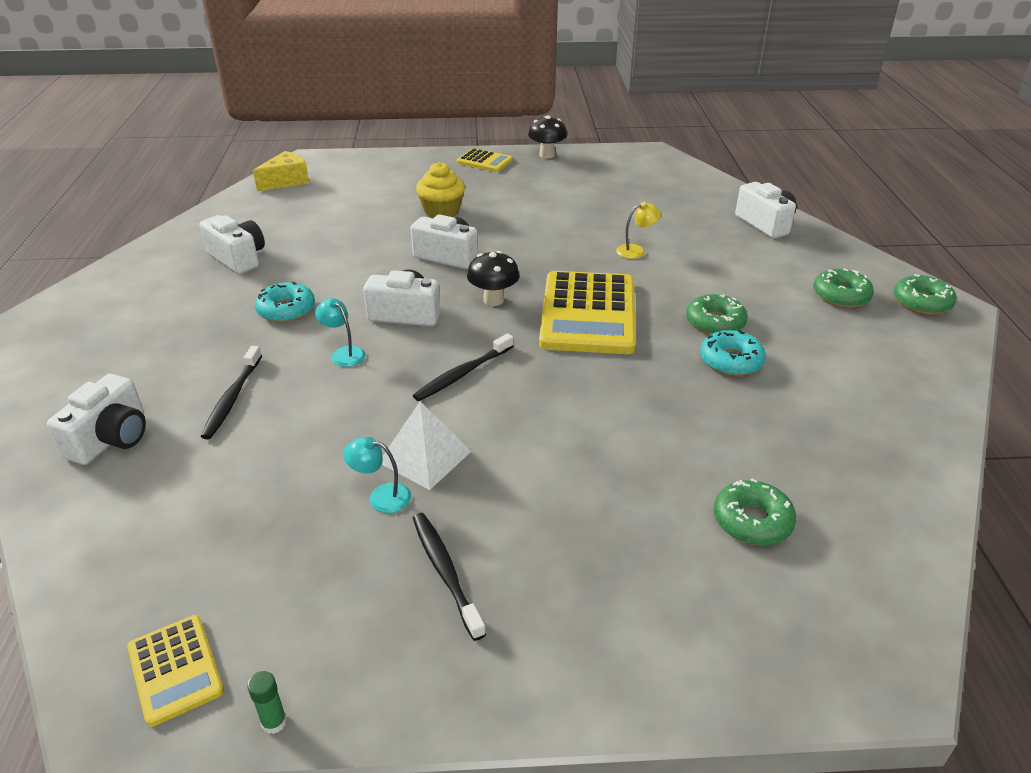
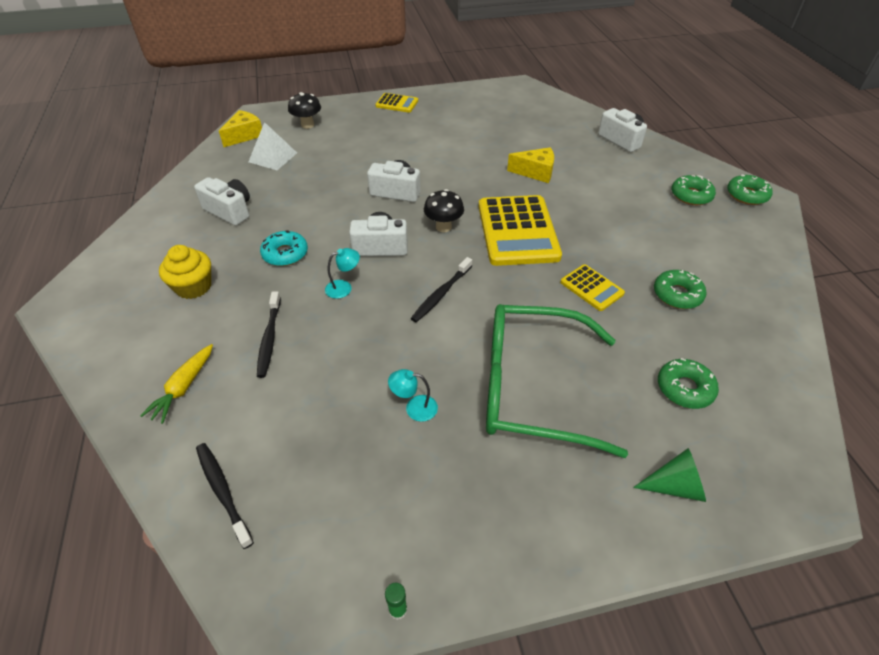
camera: 10 degrees left, 10 degrees up
white camera [47,374,146,465] -> yellow carrot [140,344,213,424]
yellow calculator [127,615,224,727] -> yellow calculator moved to [560,264,625,311]
turquoise lamp [315,298,366,367] -> turquoise lamp turned 120 degrees clockwise [325,248,360,299]
white pyramid [382,401,472,490] -> white pyramid moved to [248,122,297,170]
black toothbrush [413,513,486,641] -> black toothbrush moved to [196,443,254,549]
yellow cupcake [416,162,465,218] -> yellow cupcake moved to [159,245,211,299]
black mushroom [528,115,567,159] -> black mushroom moved to [288,92,321,129]
yellow lamp [616,202,661,259] -> yellow cheese [507,147,554,183]
green donut [686,294,748,335] -> green donut moved to [654,270,706,309]
turquoise donut [700,330,766,376] -> none
none -> green glasses [486,304,628,458]
none -> green cone [633,448,706,502]

